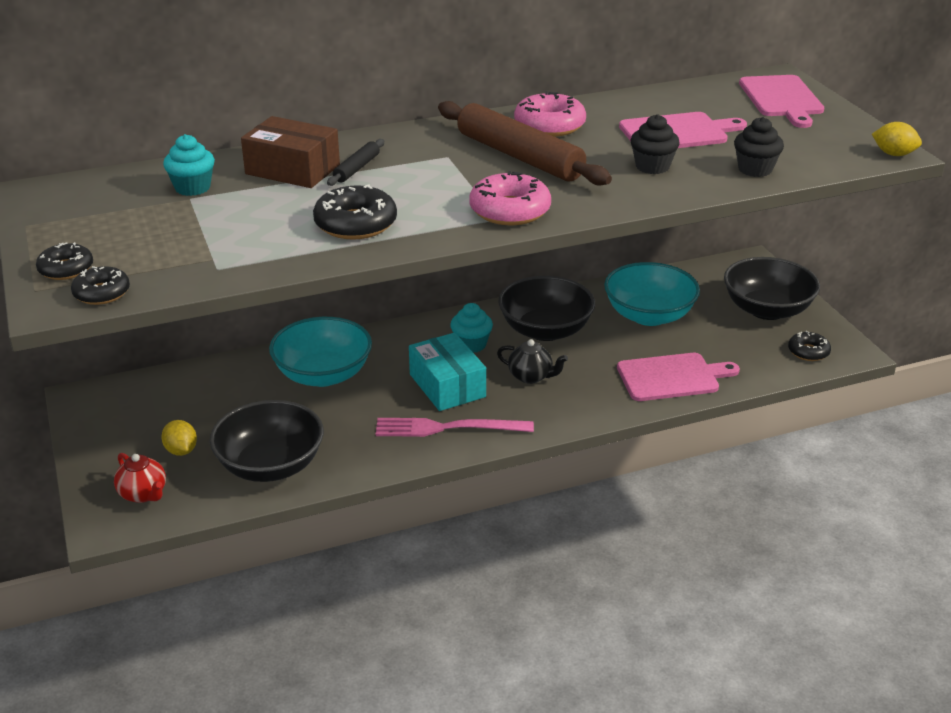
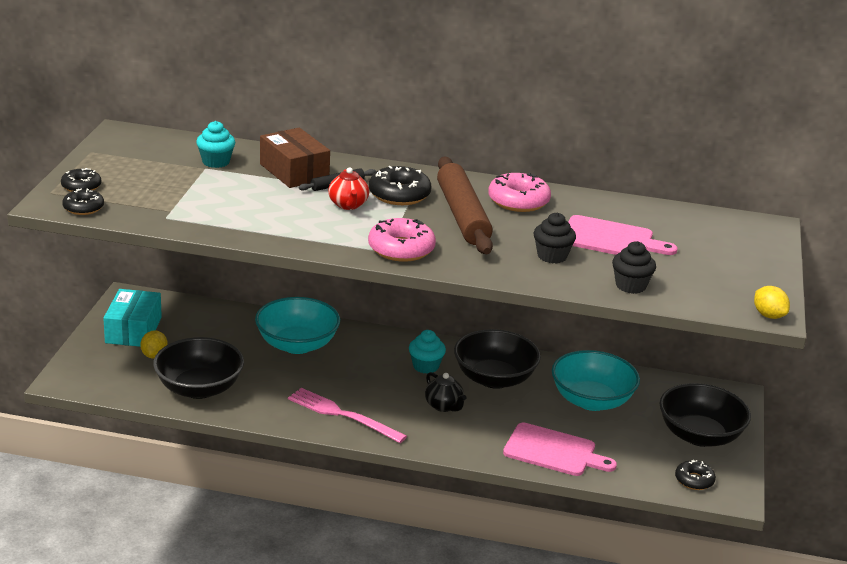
camera: 30 degrees right, 5 degrees down
red teapot [114,453,166,503] -> red teapot moved to [328,167,369,210]
black donut [313,184,397,239] -> black donut moved to [369,166,431,205]
turquoise box [409,333,486,411] -> turquoise box moved to [103,289,162,347]
pink cutting board [739,75,825,128] -> none

